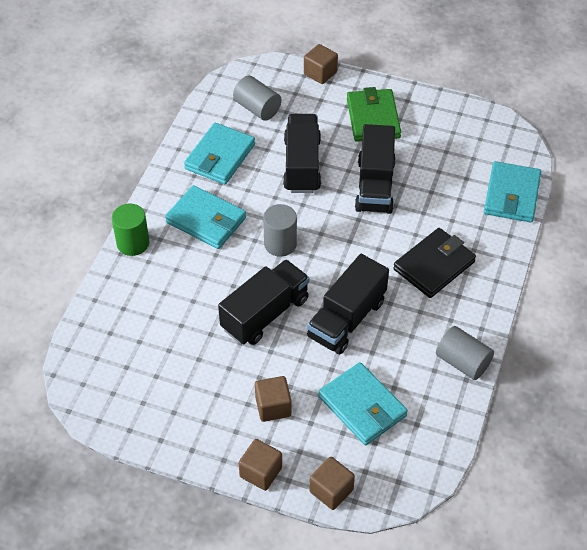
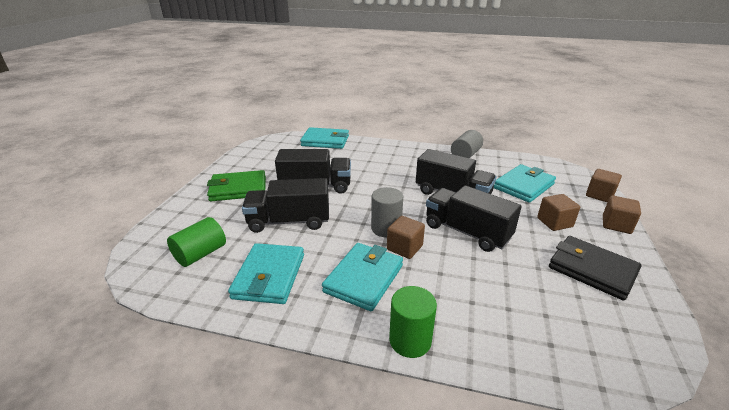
camera: 95 degrees left, 20 degrees down
turquoise wallet [184,123,255,184] -> turquoise wallet turned 75 degrees clockwise [228,243,304,304]
grey cylinder [233,75,282,121] -> green cylinder [167,217,226,267]
brown cube [304,44,338,84] -> brown cube moved to [387,216,425,259]
black wallet [393,228,476,298] -> black wallet moved to [549,236,642,301]

